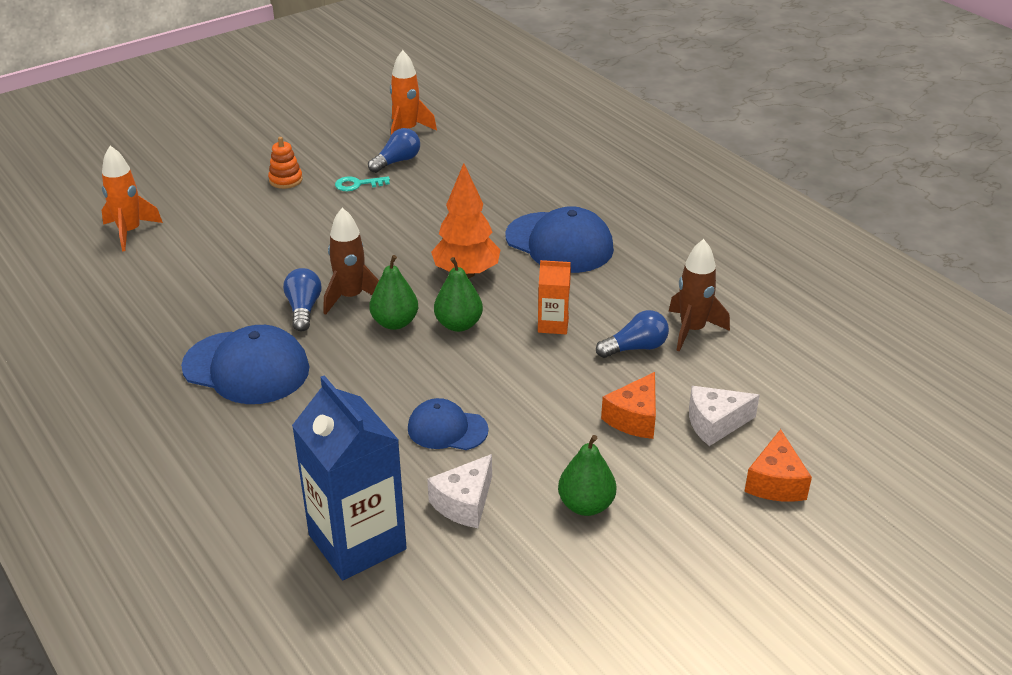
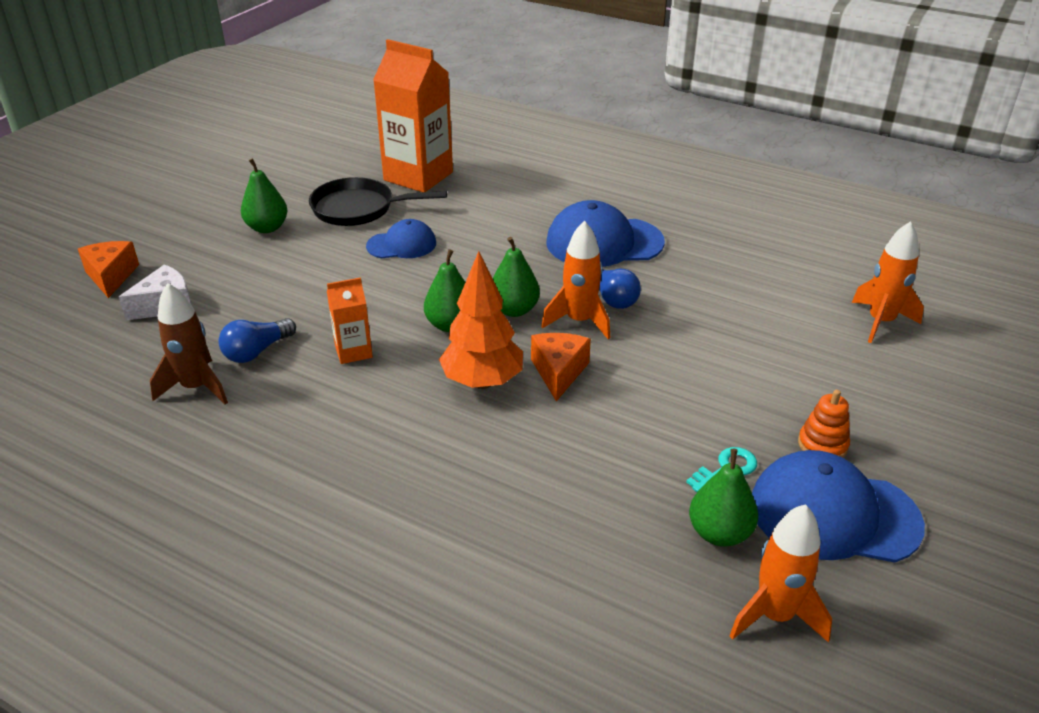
camera: 155 degrees right, 0 degrees up
blue carton [292,375,407,580] -> orange carton [373,39,453,192]
brown rocket [324,208,379,315] -> orange rocket [541,221,610,339]
blue light bulb [368,128,420,173] -> green pear [689,449,758,547]
white cheese [427,454,492,528] -> black pan [309,177,447,226]
blue cap [505,206,614,273] -> blue cap moved to [752,450,925,563]
orange cheese [601,372,656,439] -> orange cheese moved to [531,333,591,401]

